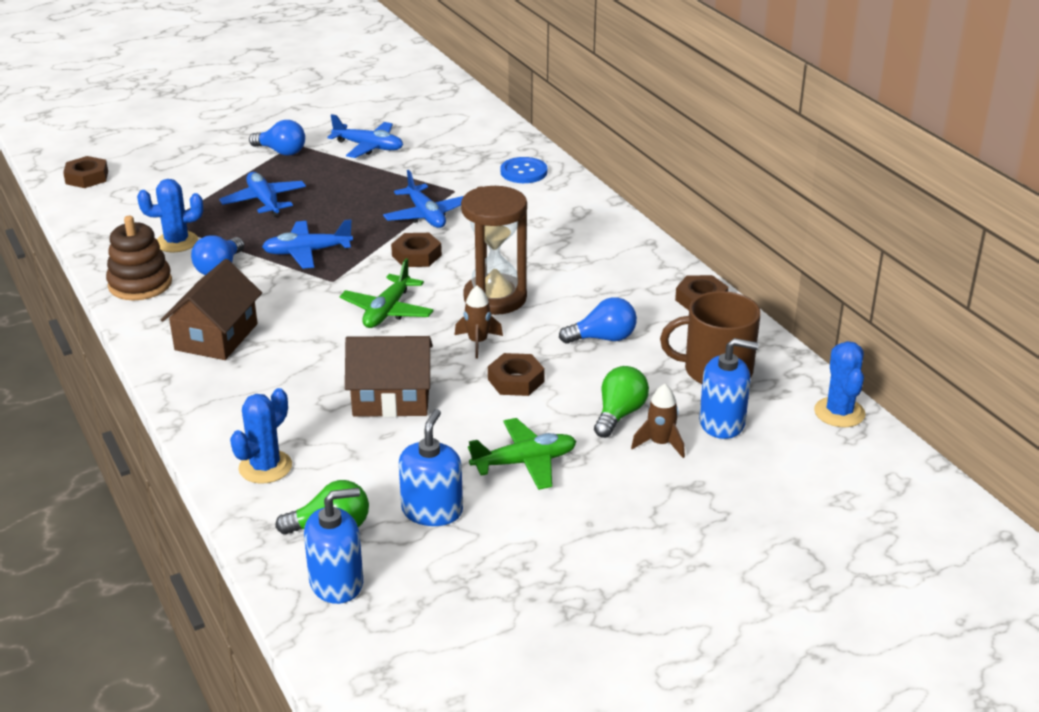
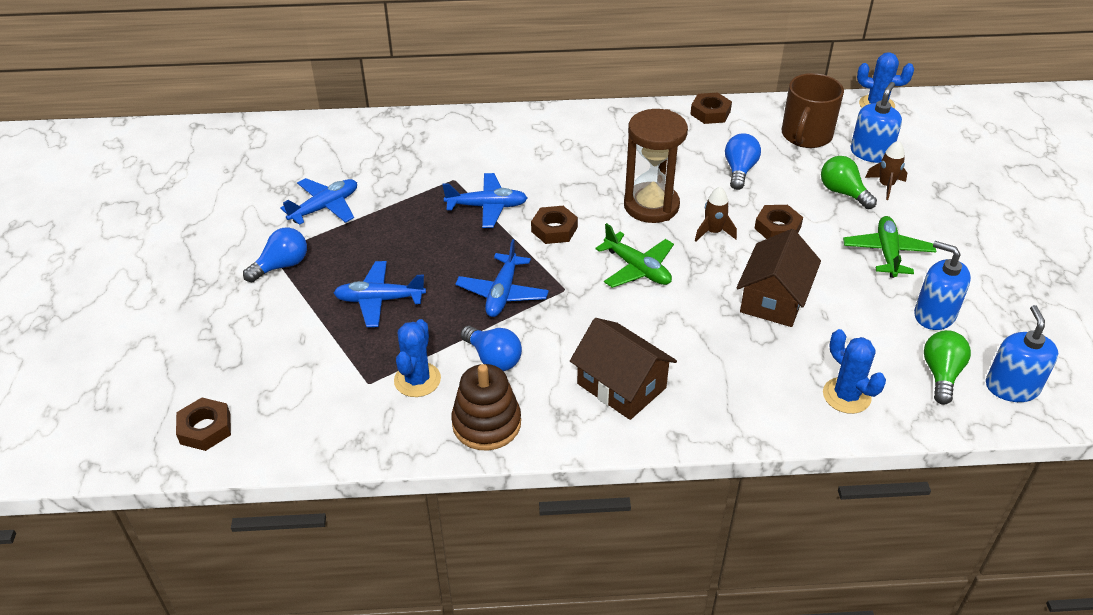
camera: 65 degrees left, 10 degrees up
blue button [500,157,547,183] -> none

